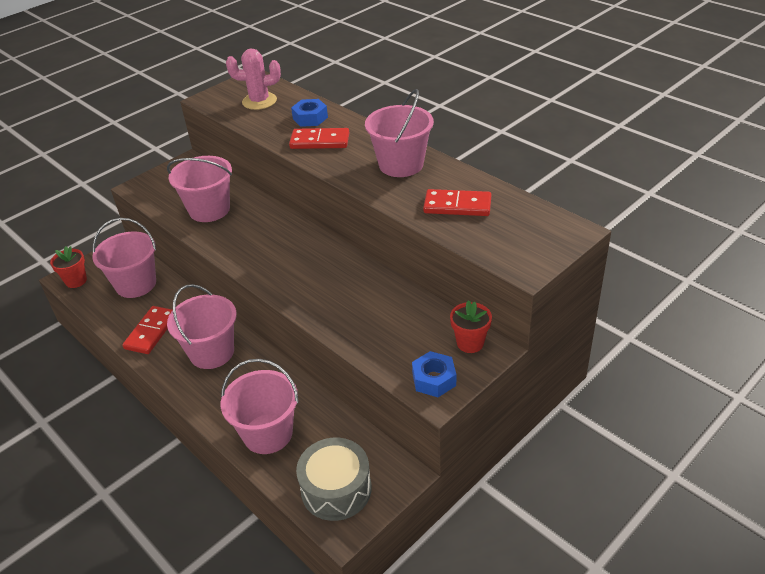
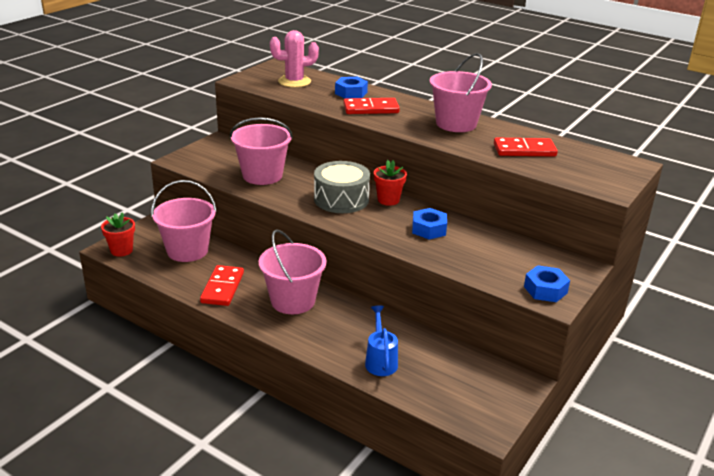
camera: 15 degrees left, 10 degrees down
pink bucket [221,359,299,454] -> blue watering can [365,305,398,376]
grey drum [296,438,372,521] -> grey drum moved to [314,161,370,213]
red flower pot [450,300,492,353] -> red flower pot moved to [374,160,407,206]
none -> blue nut [412,208,447,240]

